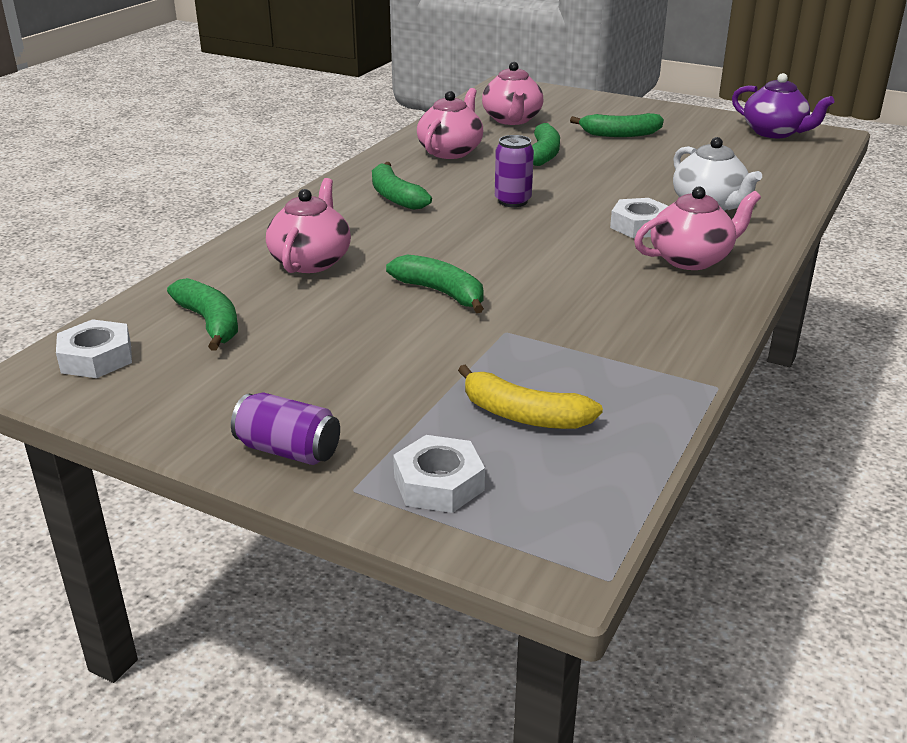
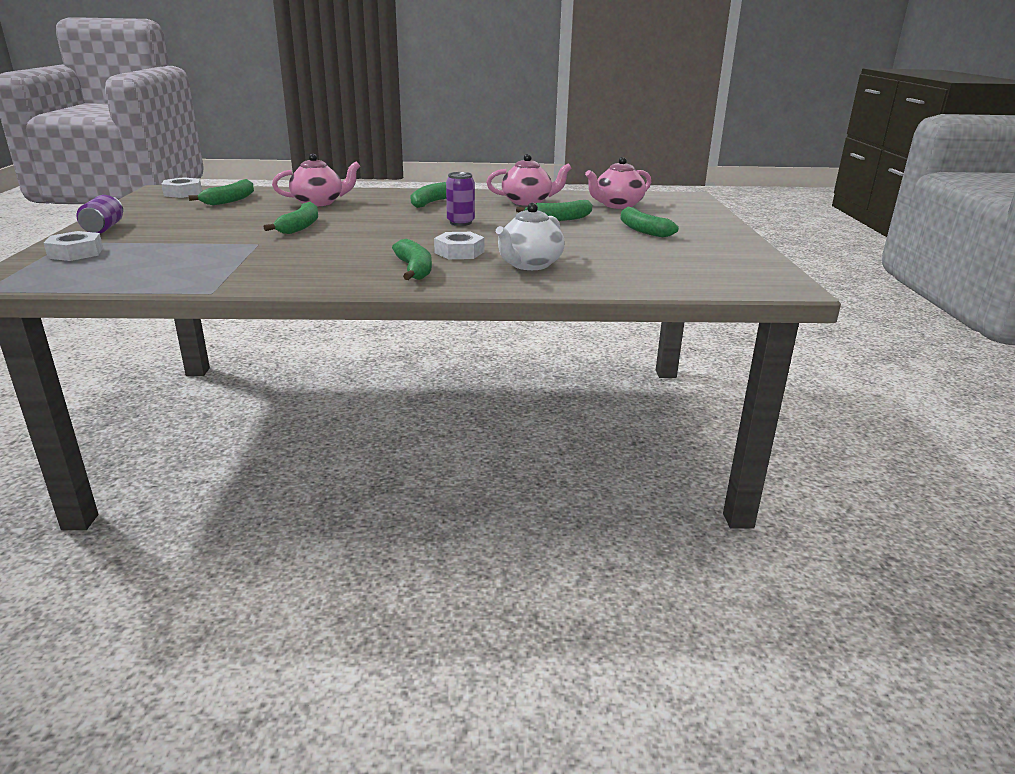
camera: 60 degrees right, 5 degrees down
yellow banana [458,365,603,429] -> none
pink teapot [634,186,761,270] -> green banana [392,239,432,280]
purple teapot [732,73,834,138] -> none

